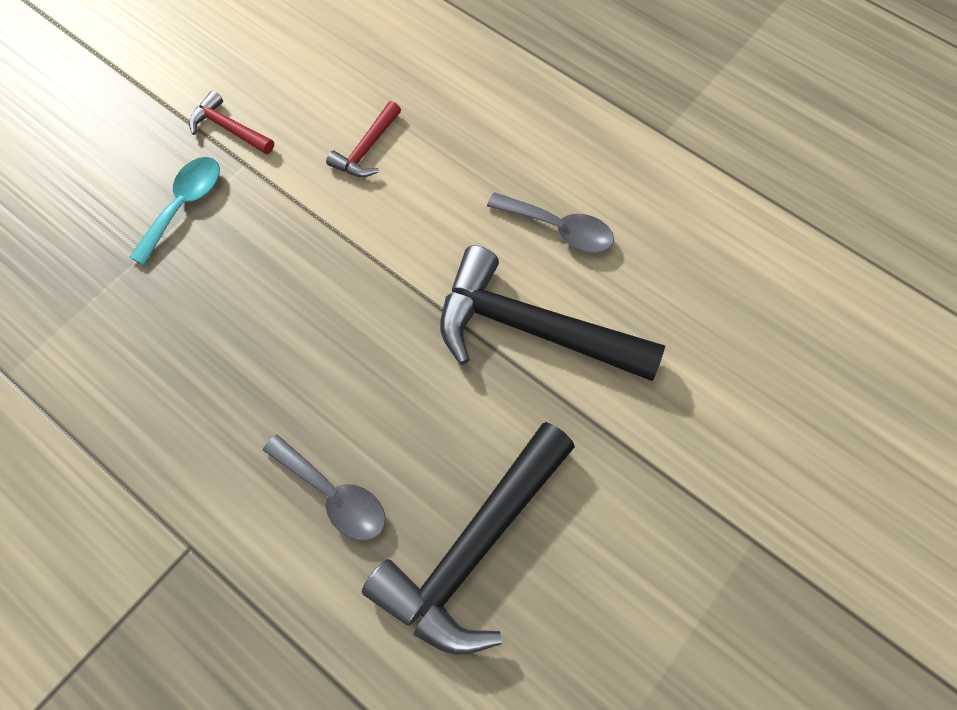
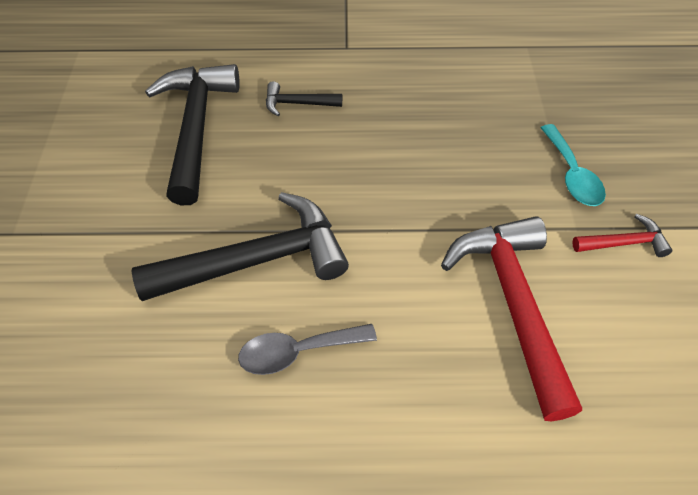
camera: 140 degrees right, 10 degrees down
grey spoon [263,435,386,541] -> black hammer [266,81,342,116]
red hammer [326,101,401,177] -> red hammer [441,216,582,421], size x2.14

